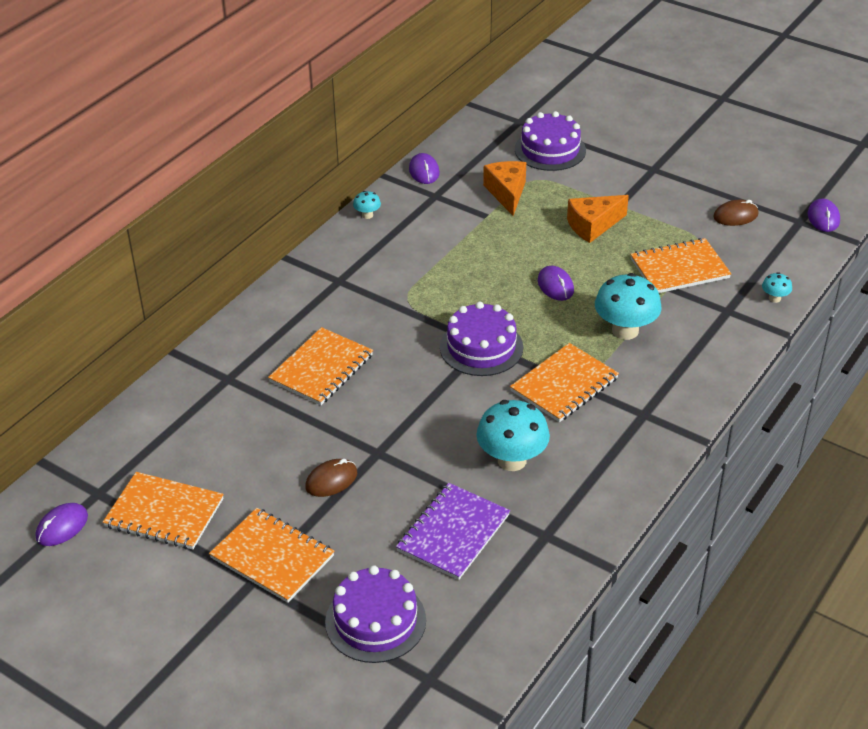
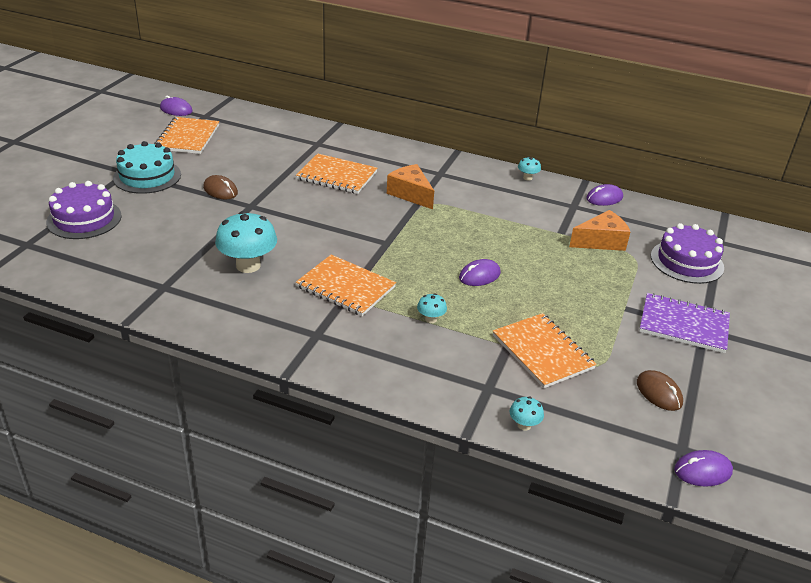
camera: 75 degrees right, 5 degrees down
orange notebook [209,508,335,603] -> turquoise cake [113,141,181,194]
purple notebook [396,483,510,580] -> purple notebook moved to [639,293,730,353]
purple cake [440,302,523,376] -> none
orange cheese [567,195,629,243] -> orange cheese moved to [387,164,434,209]
turquoise mushroom [595,273,662,340] -> turquoise mushroom [417,293,447,323], size x0.46

